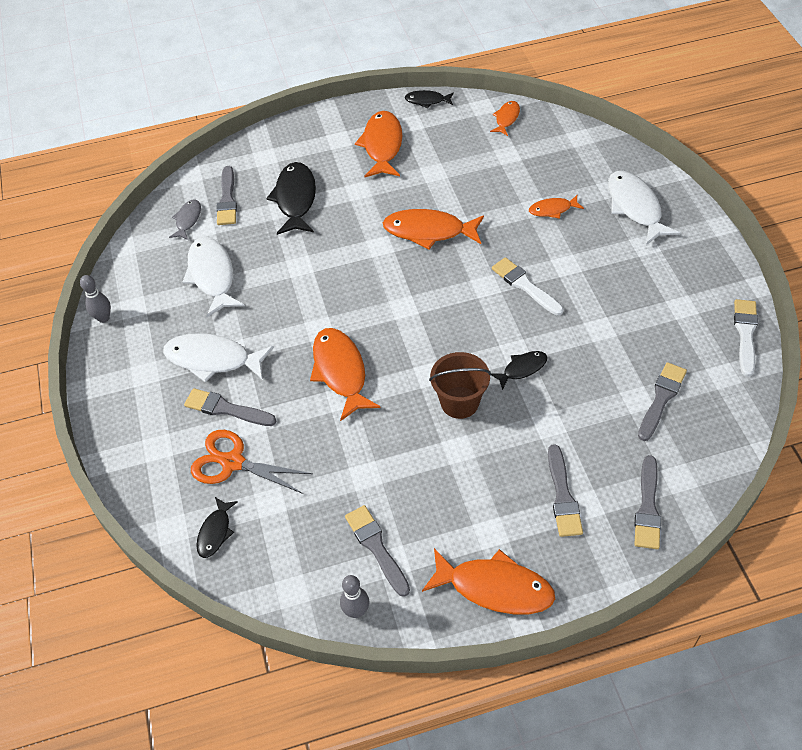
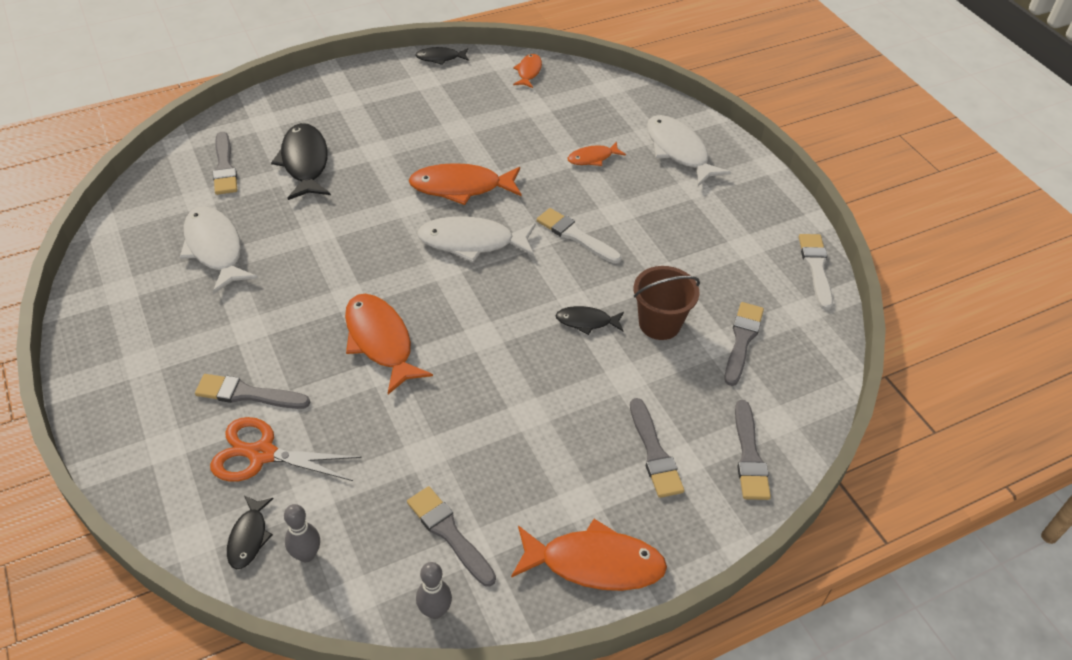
camera: 15 degrees left, 5 degrees down
grey bowling pin [80,275,111,323] -> grey bowling pin moved to [284,504,320,562]
white fish [163,333,274,383] -> white fish moved to [417,216,536,263]
grey fish [169,199,201,240] -> none
orange fish [355,111,402,177] -> none
brown bucket [429,352,491,419] -> brown bucket moved to [634,266,700,340]
black fish [491,351,548,390] -> black fish turned 135 degrees counterclockwise [555,306,624,335]

